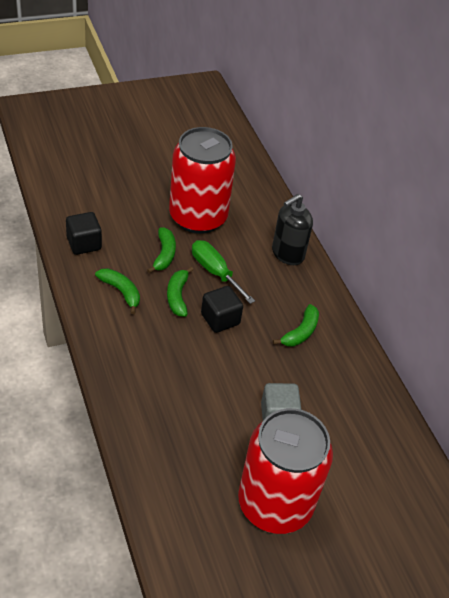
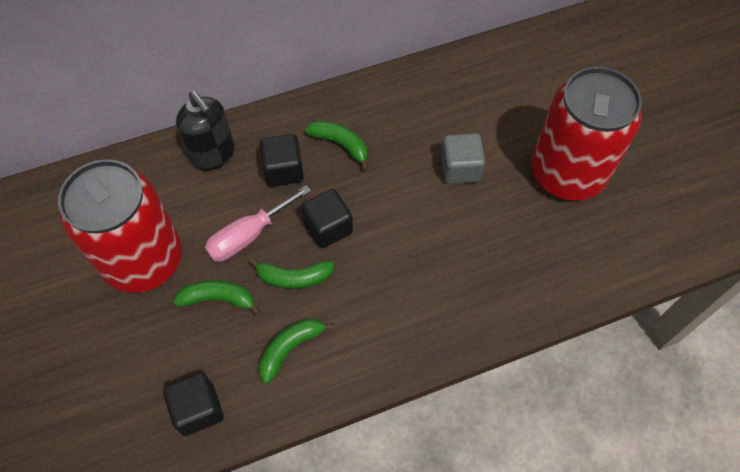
camera: 85 degrees left, 15 degrees up
green screwdriver [192,240,255,304] -> pink screwdriver [205,185,311,262]
none -> black cube [259,134,304,187]

